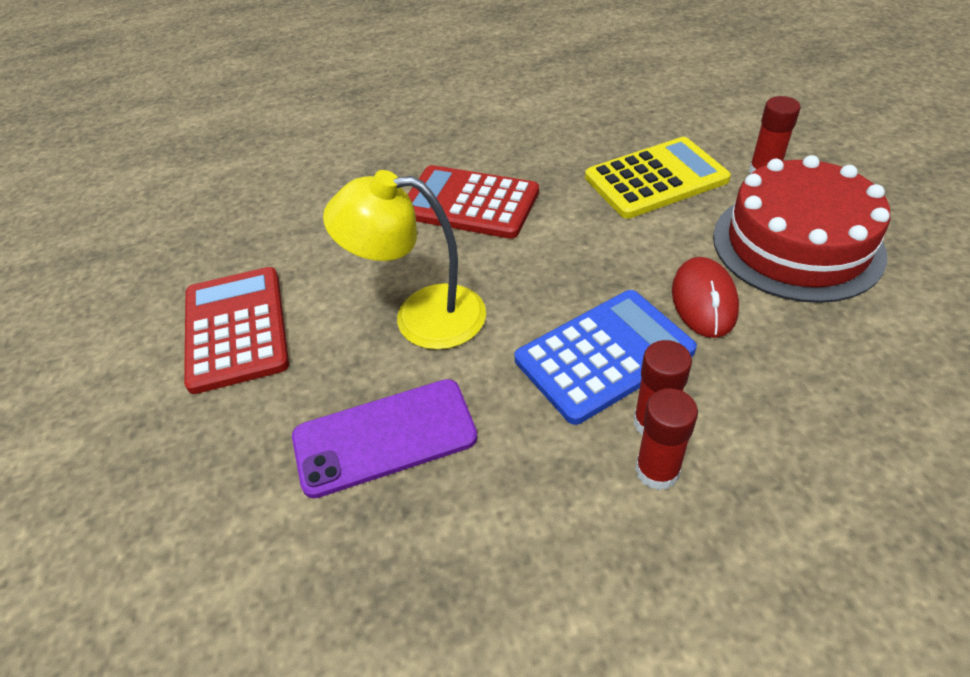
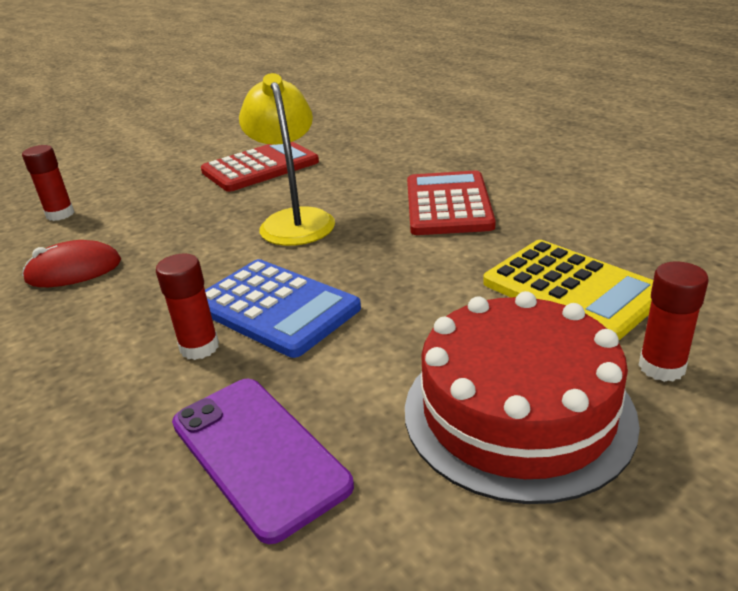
camera: 70 degrees right, 15 degrees down
purple phone [292,379,478,498] -> purple phone moved to [172,379,354,544]
red glue stick [635,388,698,490] -> red glue stick moved to [22,145,75,221]
red mouse [672,257,739,338] -> red mouse moved to [22,240,121,287]

